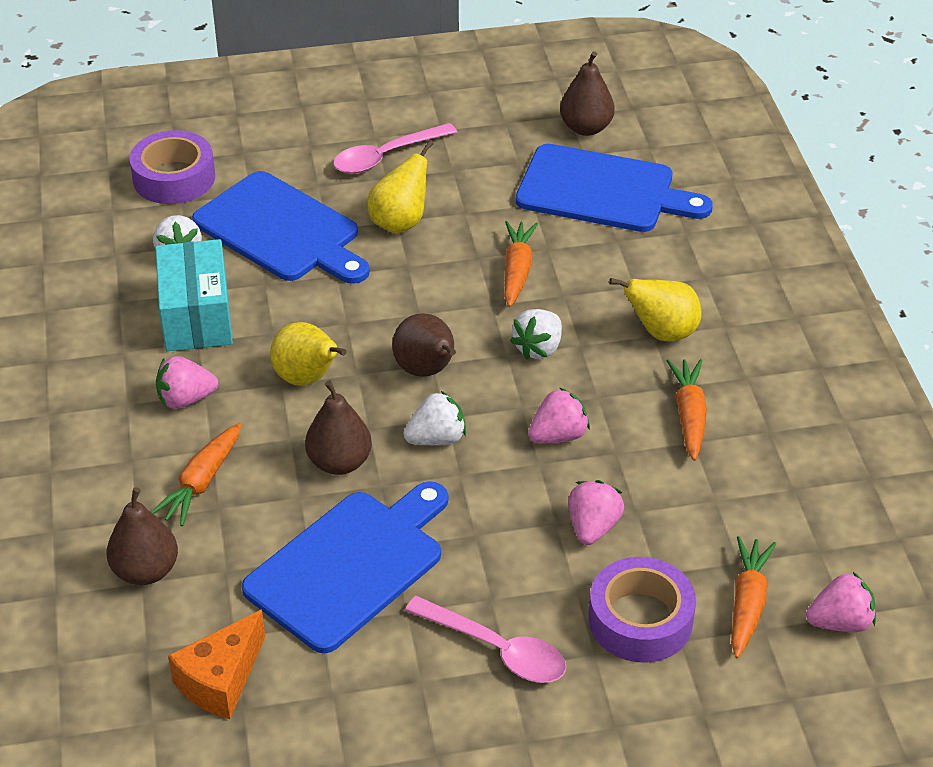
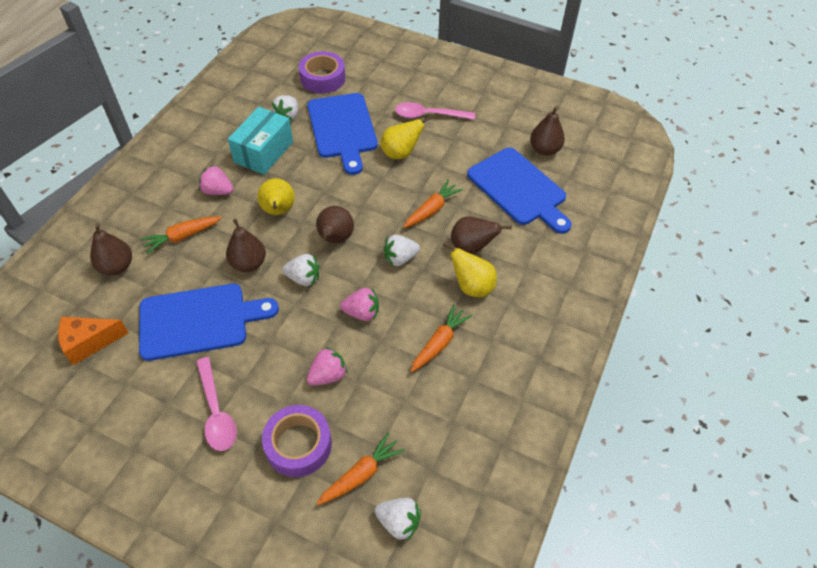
camera: 35 degrees right, 10 degrees up
pink strawberry [806,572,876,632] -> white strawberry [375,498,421,541]
none -> brown pear [451,216,512,254]

